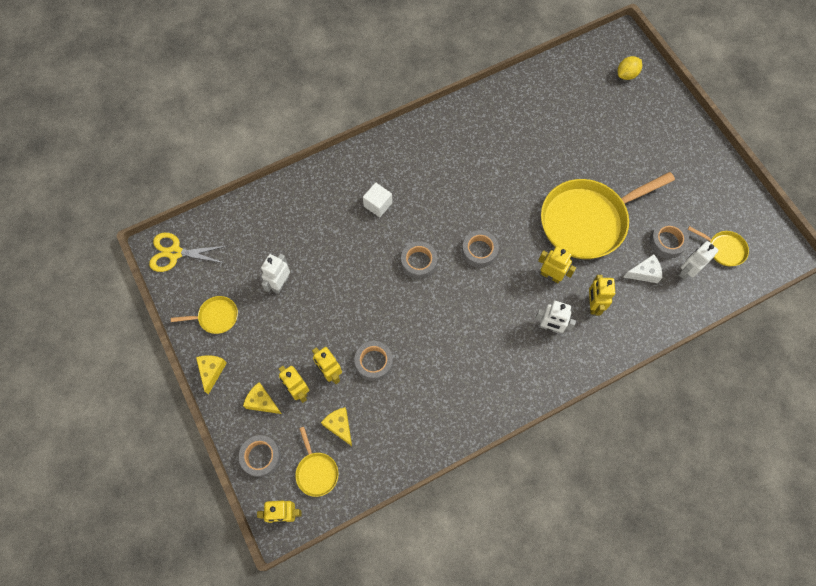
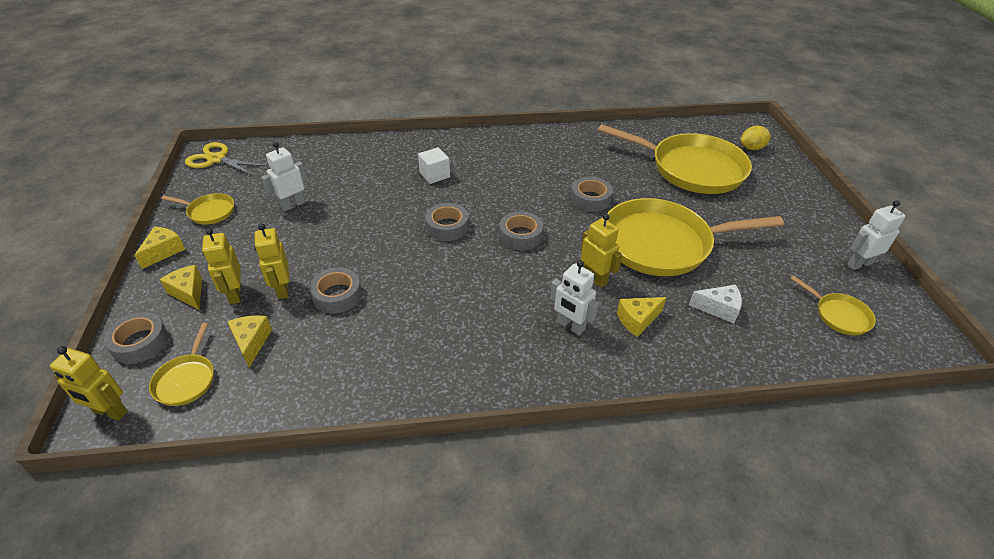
camera: 20 degrees right, 25 degrees down
yellow robot [589,275,615,316] -> yellow cheese [617,297,667,337]
grey tape [649,221,689,259] -> grey tape moved to [571,177,613,212]
white robot [679,241,718,280] -> white robot moved to [847,200,905,270]
none -> yellow pan [598,124,752,194]

